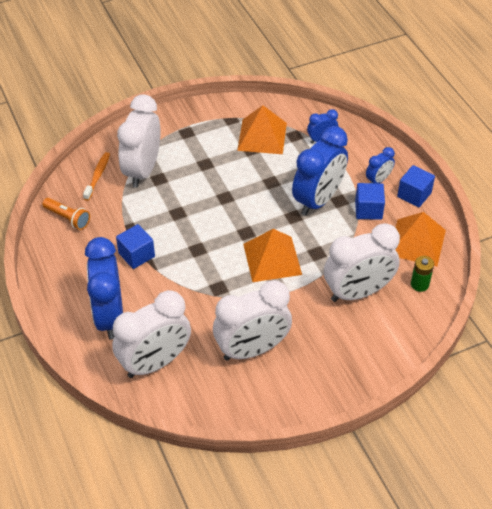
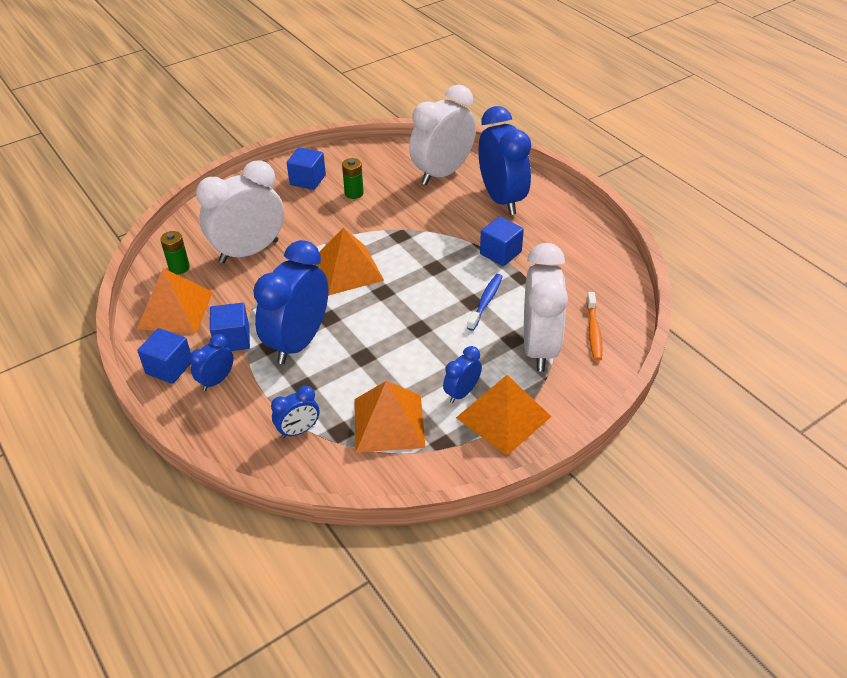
camera: 170 degrees right, 5 degrees down
orange flashlight [42,198,90,230] -> none
white clock [213,280,292,361] -> green battery [342,158,364,199]
none -> blue cube [287,147,326,190]
none -> blue clock [443,346,482,403]
none -> orange pyramid [456,375,552,456]
none -> blue toothbrush [467,274,503,331]

